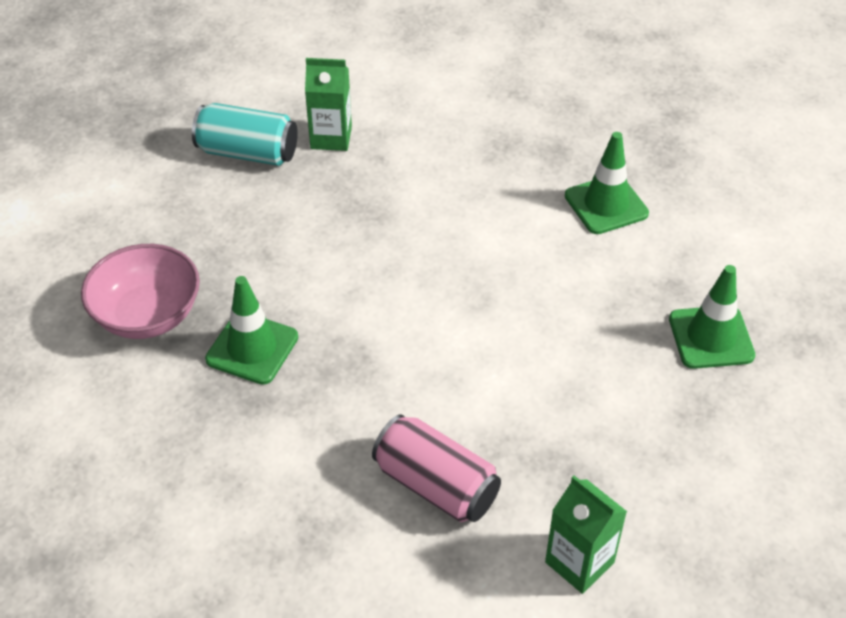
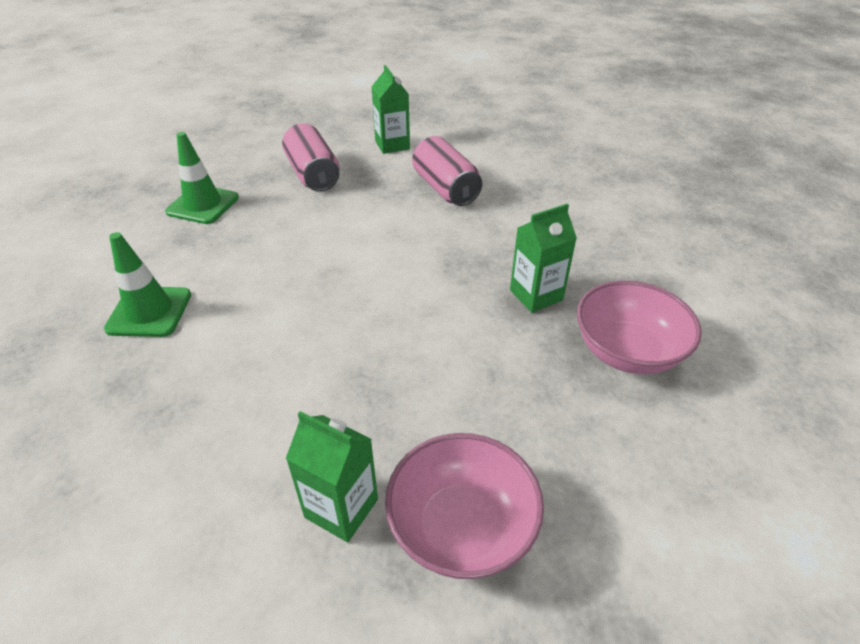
camera: 155 degrees left, 5 degrees down
turquoise can [192,103,298,166] -> pink bowl [385,433,544,579]
green traffic cone [205,276,298,385] -> green carton [510,203,577,313]
none -> pink can [282,123,339,192]

